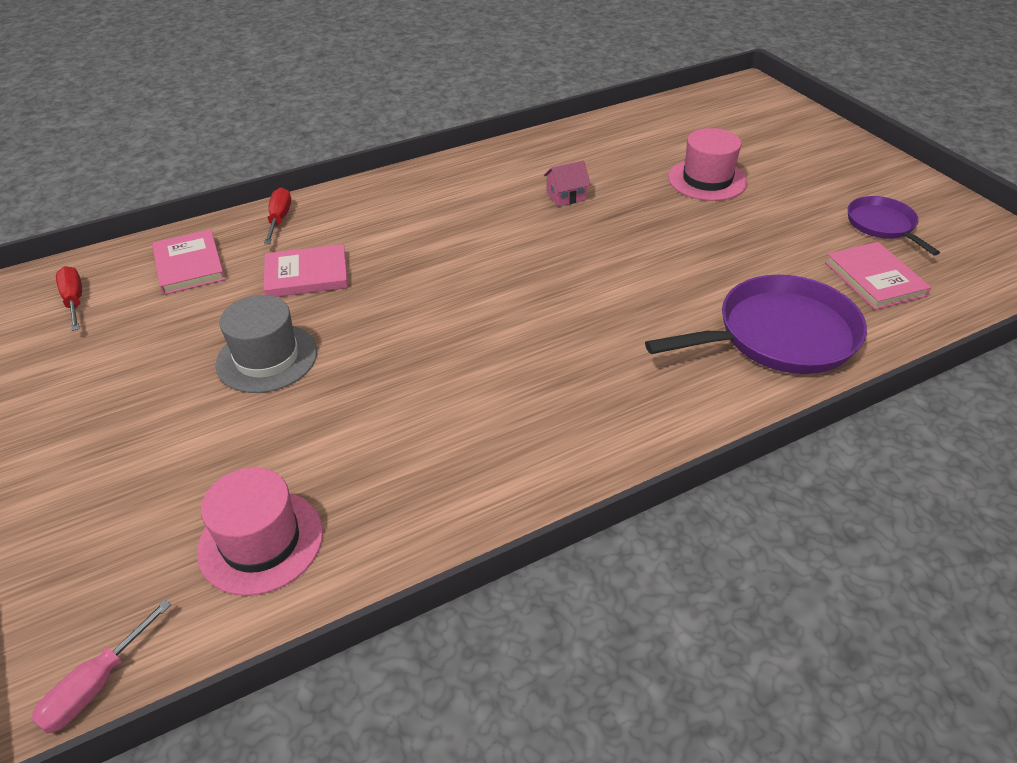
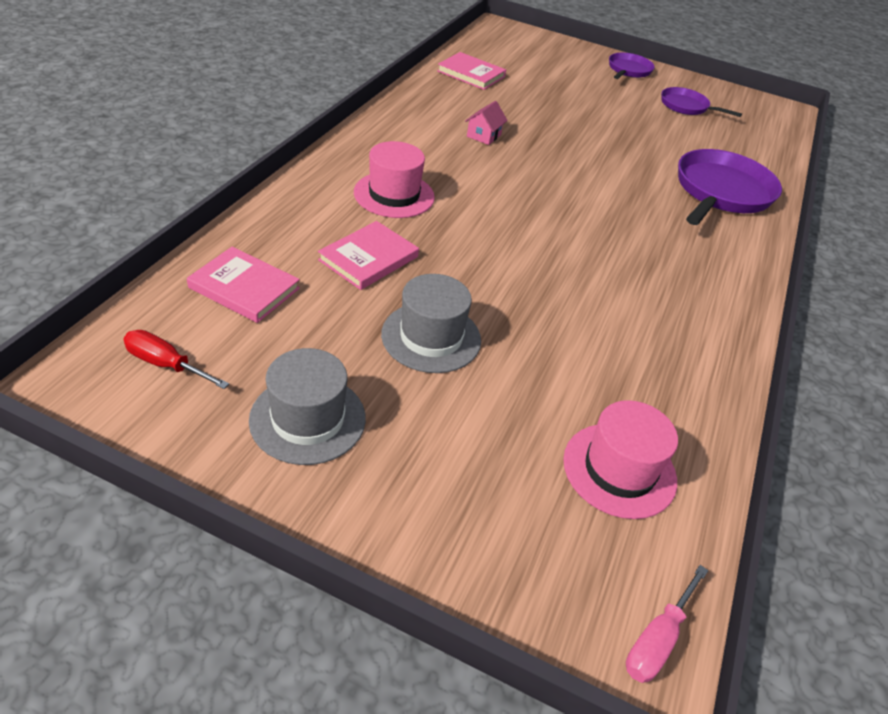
camera: 45 degrees left, 0 degrees up
pink screwdriver [32,599,171,733] -> pink screwdriver turned 45 degrees clockwise [626,565,708,683]
red screwdriver [264,187,291,244] -> none
pink hat [668,128,748,201] -> pink hat moved to [354,141,435,218]
pink book [825,242,931,310] -> pink book moved to [437,52,506,90]
none -> grey hat [249,348,366,465]
none -> purple pan [609,53,655,79]

